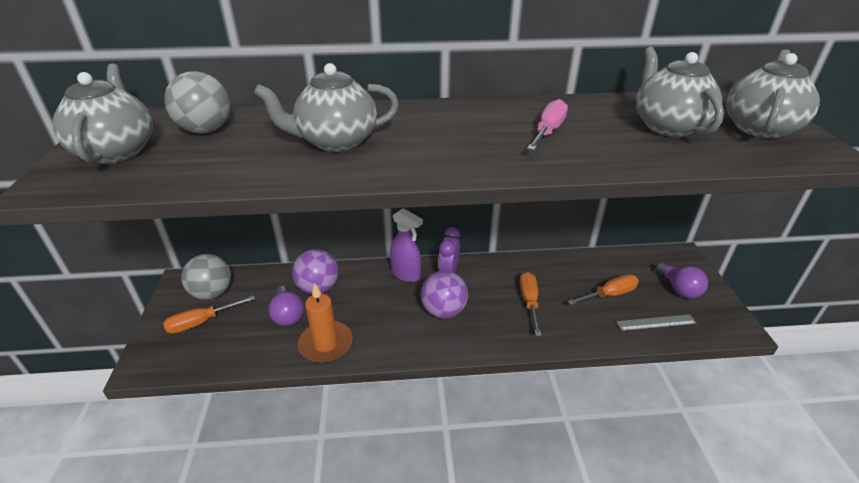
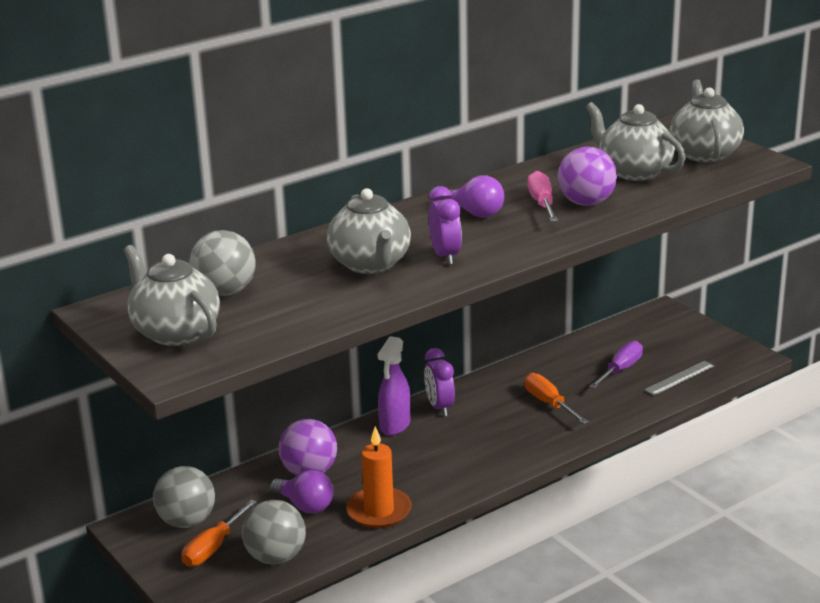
camera: 30 degrees left, 10 degrees down
grey teapot [254,63,399,152] -> grey teapot turned 60 degrees counterclockwise [327,188,411,274]
purple spray bottle [390,208,423,282] -> purple spray bottle turned 105 degrees clockwise [378,336,411,435]
purple ball [421,271,468,319] -> purple ball moved to [558,147,617,206]
orange screwdriver [568,274,639,305] -> purple screwdriver [589,341,643,389]
purple light bulb [656,262,708,298] -> purple light bulb moved to [440,175,504,218]
none -> grey ball [242,500,306,564]
none -> purple clock [429,186,462,265]

